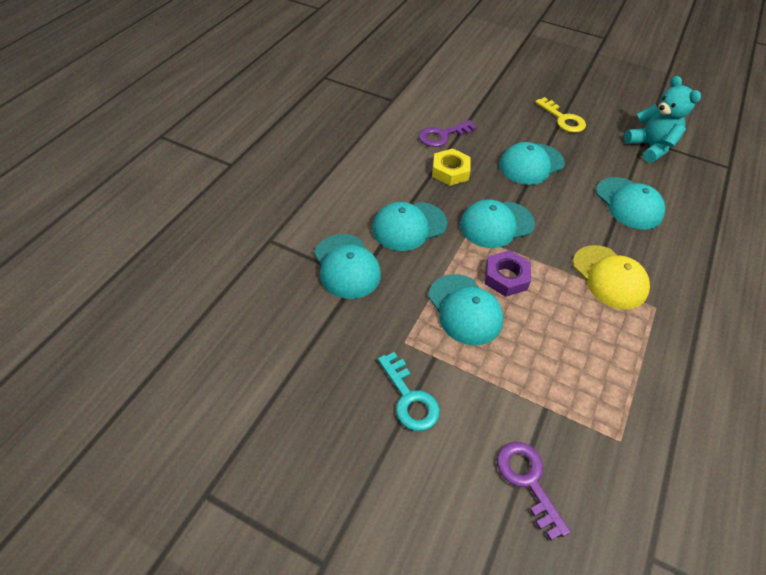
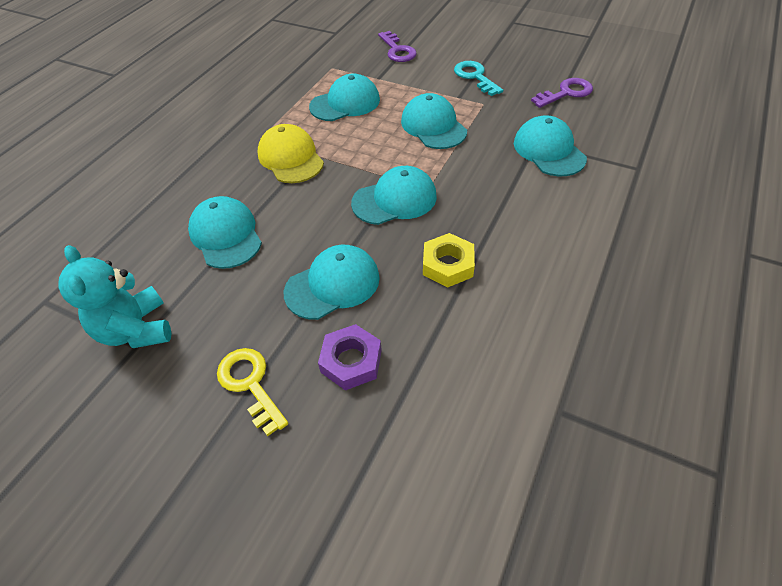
camera: 175 degrees left, 0 degrees up
turquoise cap [372,202,447,251] -> turquoise cap moved to [309,74,380,121]
purple key [419,120,476,147] -> purple key moved to [531,78,593,108]
purple nut [485,250,531,297] -> purple nut moved to [318,324,382,390]

